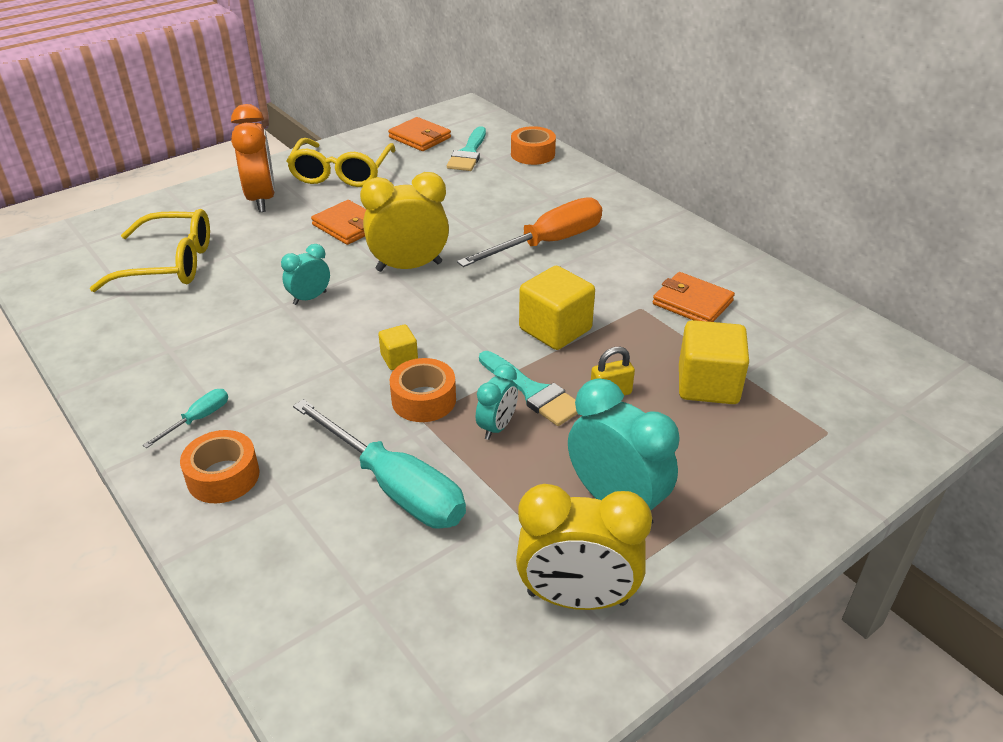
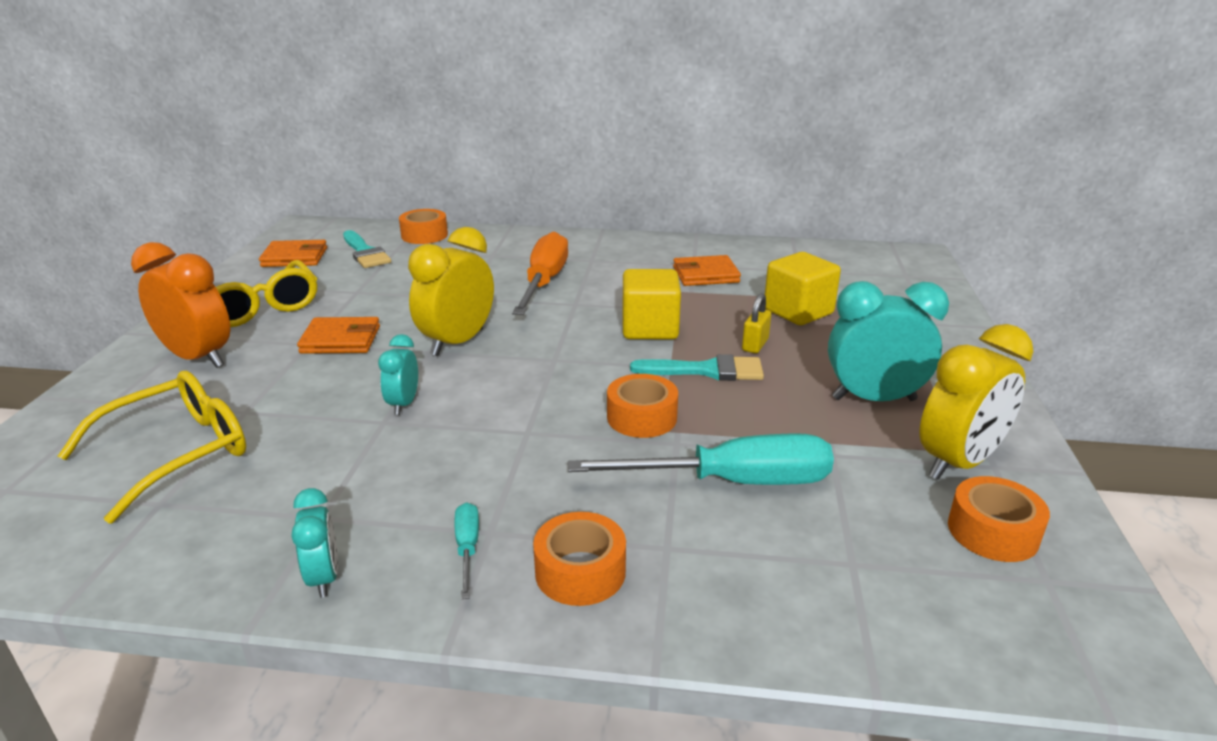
camera: 45 degrees left, 10 degrees down
yellow cube [378,324,418,370] -> none
turquoise clock [476,364,518,440] -> turquoise clock moved to [291,488,338,598]
none -> orange tape [948,476,1050,562]

